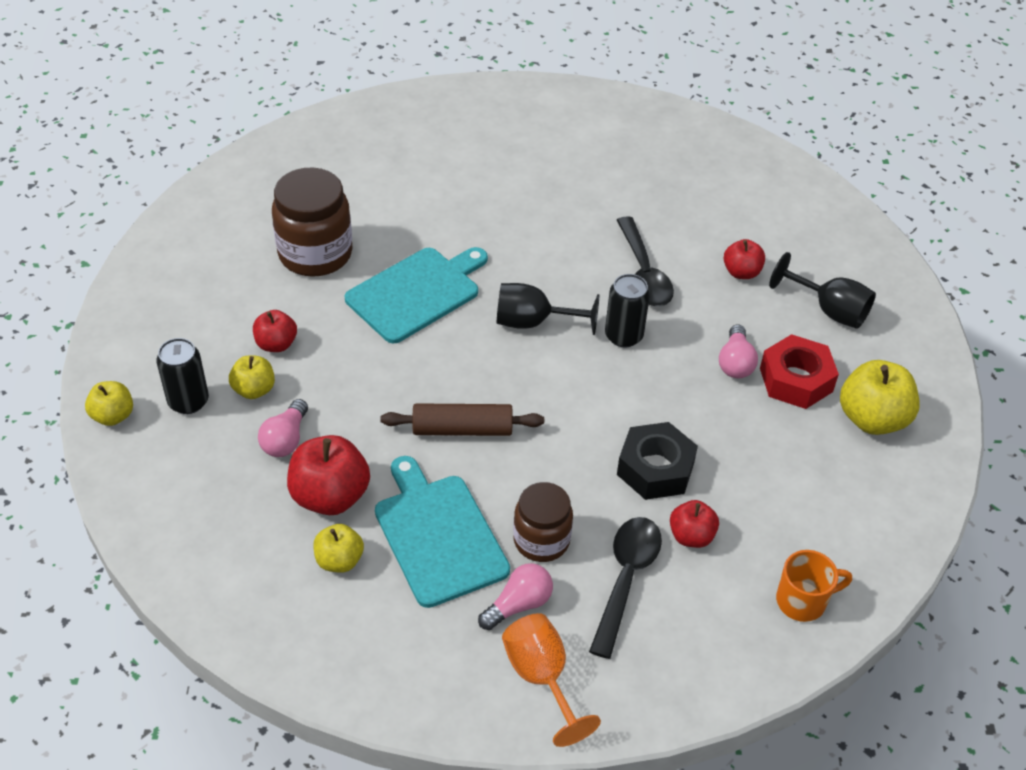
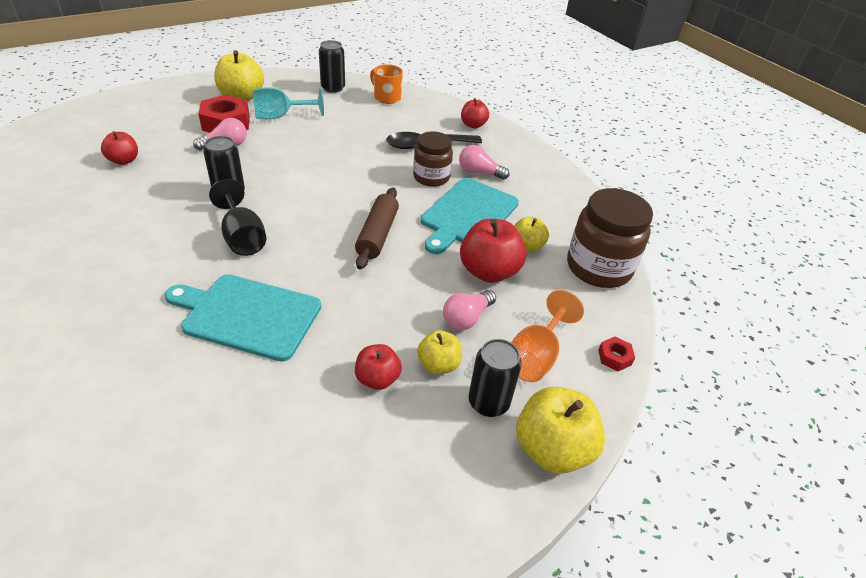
camera: 125 degrees left, 5 degrees down
yellow apple [85,381,133,426] -> yellow apple [516,387,605,474], size x1.69
pink light bulb [258,399,308,457] -> pink light bulb turned 150 degrees clockwise [443,290,496,330]
brown jar [272,167,353,277] -> brown jar moved to [567,188,653,288]
brown rolling pin [381,403,544,436] -> brown rolling pin turned 45 degrees clockwise [355,187,399,269]
orange goblet [502,613,601,747] -> orange goblet moved to [511,290,584,382]
black spoon [617,216,674,306] -> none
black nut [617,422,698,500] -> none
red apple [670,500,719,548] -> red apple moved to [461,98,489,128]
black goblet [769,252,876,329] -> none
none -> turquoise goblet [253,87,324,119]
none -> black can [319,40,345,93]
none -> red nut [598,337,635,371]

